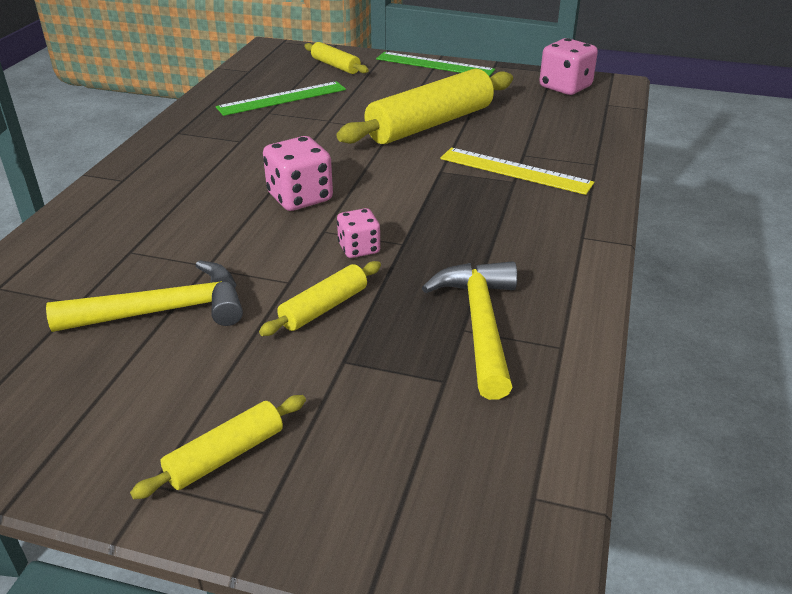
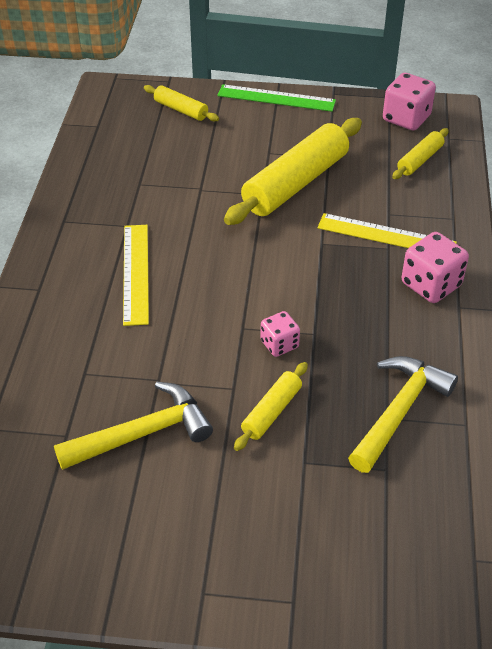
camera: 10 degrees left, 10 degrees up
yellow rolling pin [130,395,306,499] -> yellow rolling pin moved to [392,128,449,179]
green ruler [216,81,346,116] -> none
pink dice [263,136,333,211] -> pink dice moved to [402,232,469,303]
yellow hammer [422,261,517,400] -> yellow hammer turned 45 degrees clockwise [348,356,458,473]
none -> yellow ruler [123,225,149,326]

